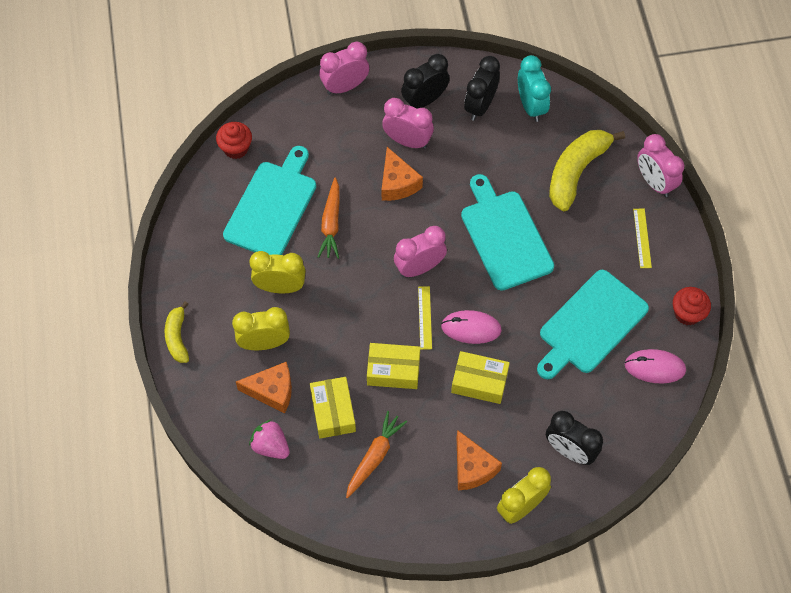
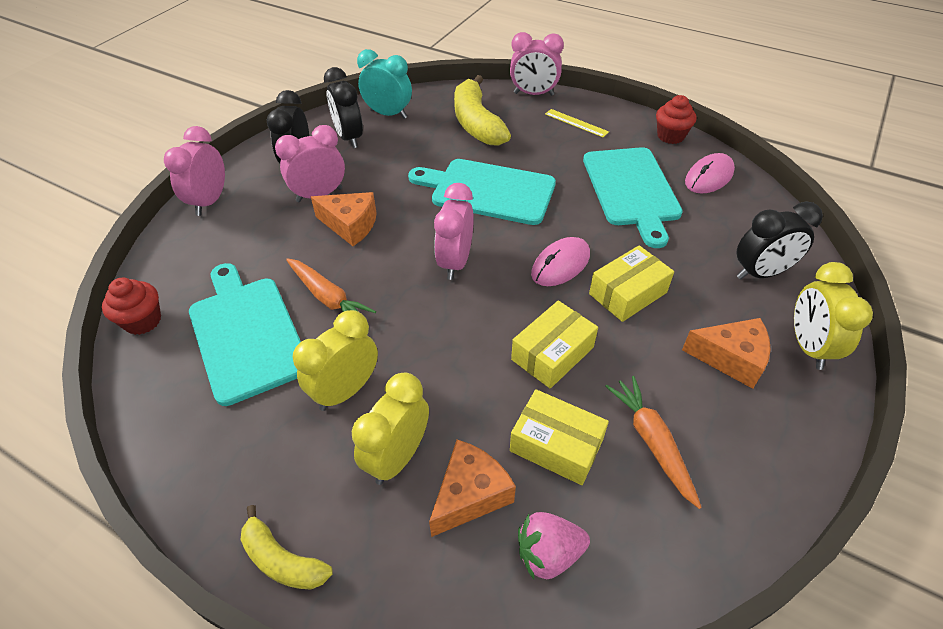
camera: 50 degrees left, 15 degrees down
yellow ruler [418,286,432,350] -> none

